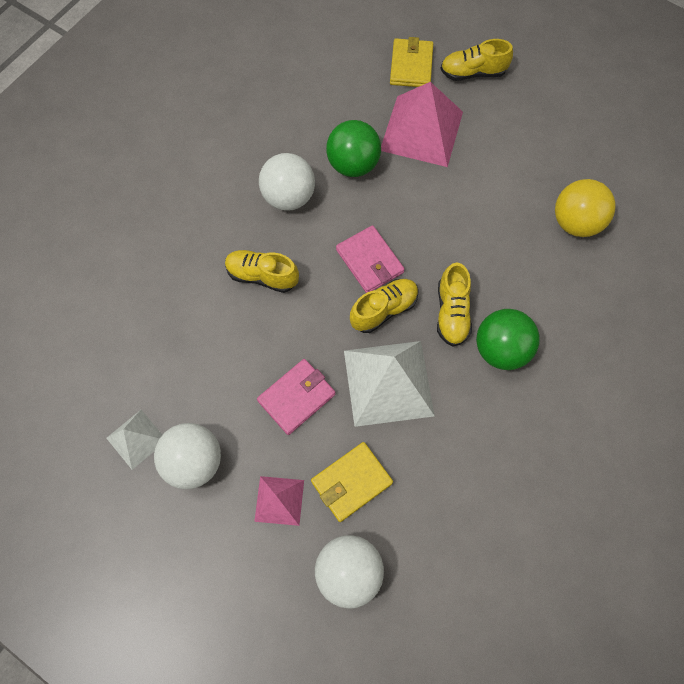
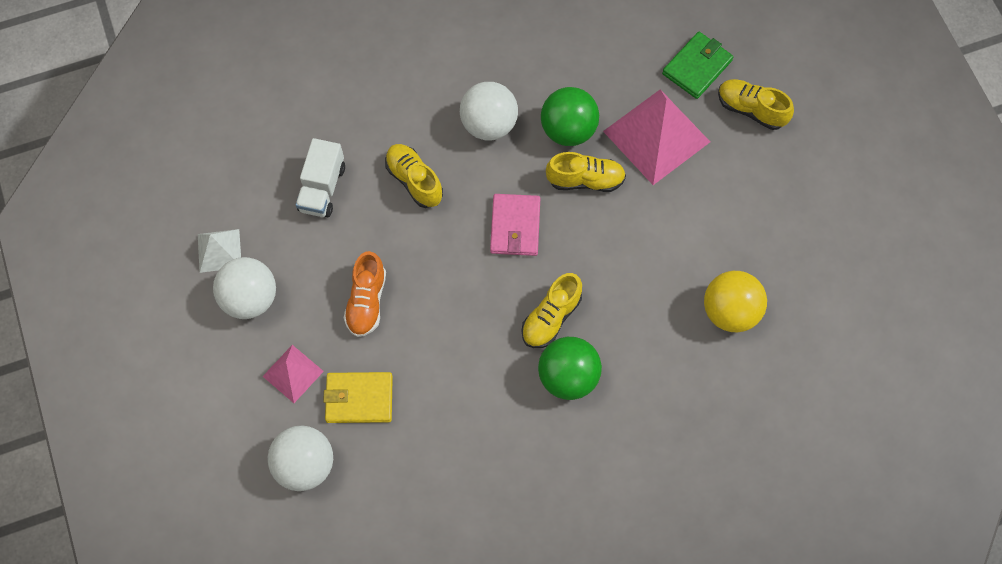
camera: 35 degrees right, 0 degrees up
pink wallet [257,359,335,435] -> orange shoe [344,251,386,337]
white pyramid [344,341,435,427] -> none
yellow shoe [350,279,419,333] -> yellow shoe moved to [546,152,626,192]
yellow wallet [390,37,433,87] -> green wallet [662,32,733,99]
none -> white truck [295,138,345,217]

